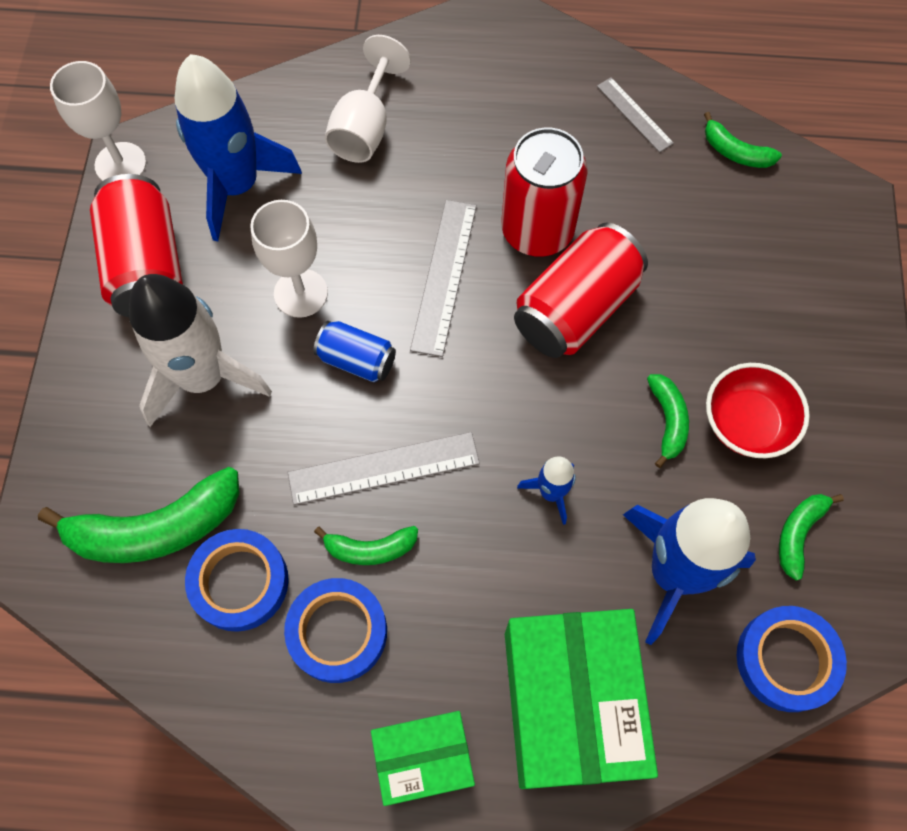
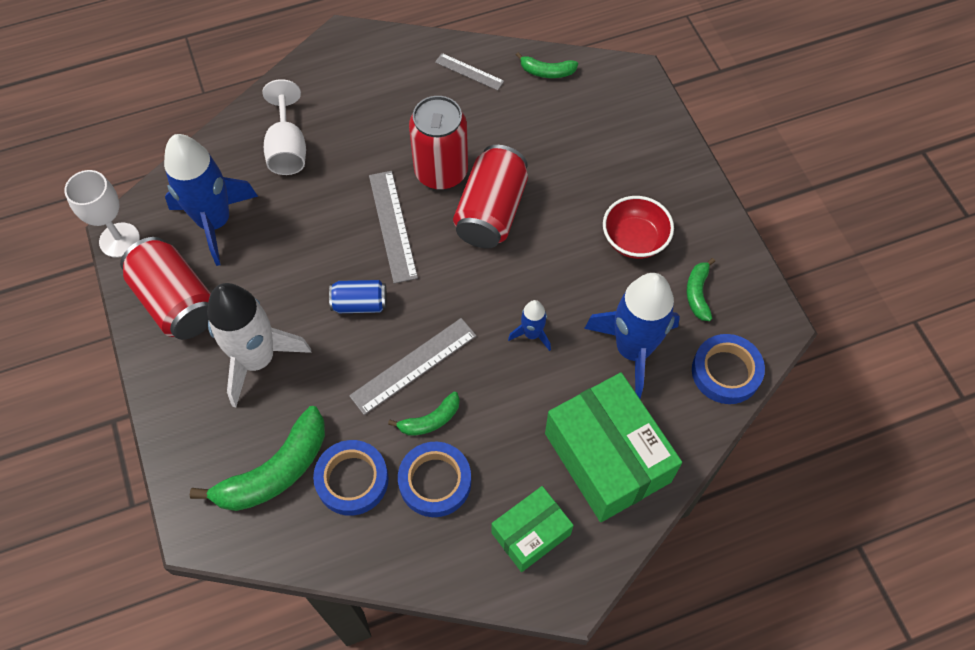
camera: 25 degrees left, 5 degrees down
white goblet [250,200,328,318] -> none
green banana [647,374,689,468] -> none

